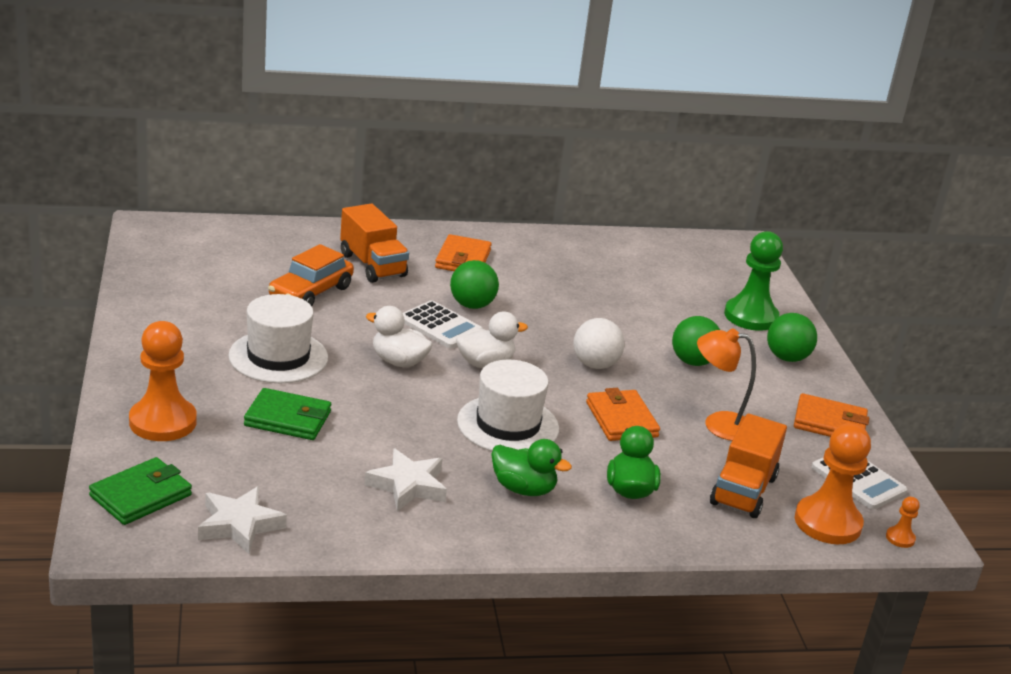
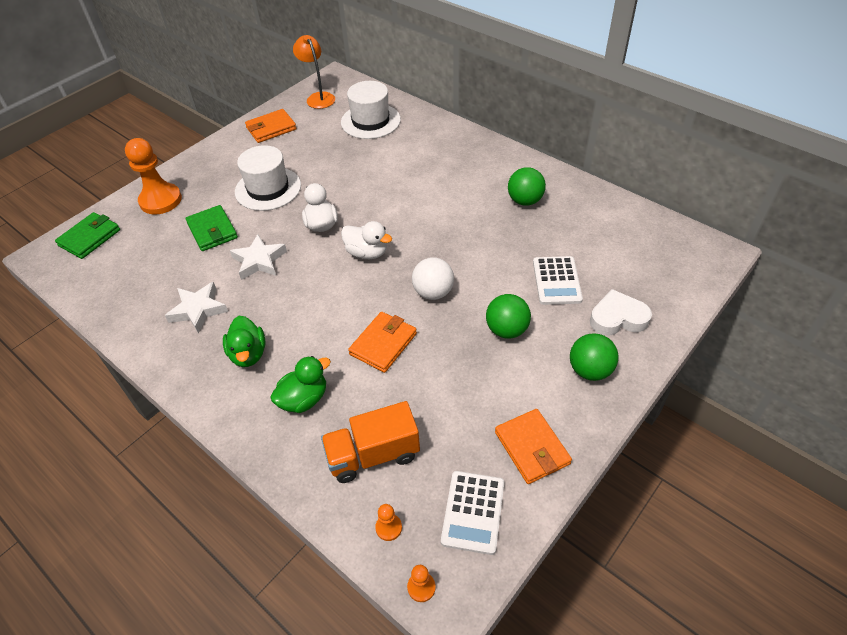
camera: 55 degrees right, 20 degrees up
green wallet [89,457,192,525] -> green wallet turned 60 degrees counterclockwise [55,212,120,259]
white star [198,486,287,554] -> white star moved to [230,234,287,280]
orange car [268,244,354,306] -> none
orange truck [340,204,409,283] -> none
white calculator [402,300,483,348] -> white calculator moved to [533,256,583,305]
orange wallet [435,234,492,271] -> orange wallet moved to [245,109,297,143]
green ball [450,260,499,309] -> green ball moved to [508,167,546,206]
white hat [457,360,559,451] -> white hat moved to [341,81,401,139]
orange lamp [697,328,756,441] -> orange lamp moved to [293,35,335,109]
green pawn [724,231,783,331] -> white heart [590,289,652,336]
orange pawn [795,423,871,544] -> orange pawn [375,504,402,541], size x0.43

